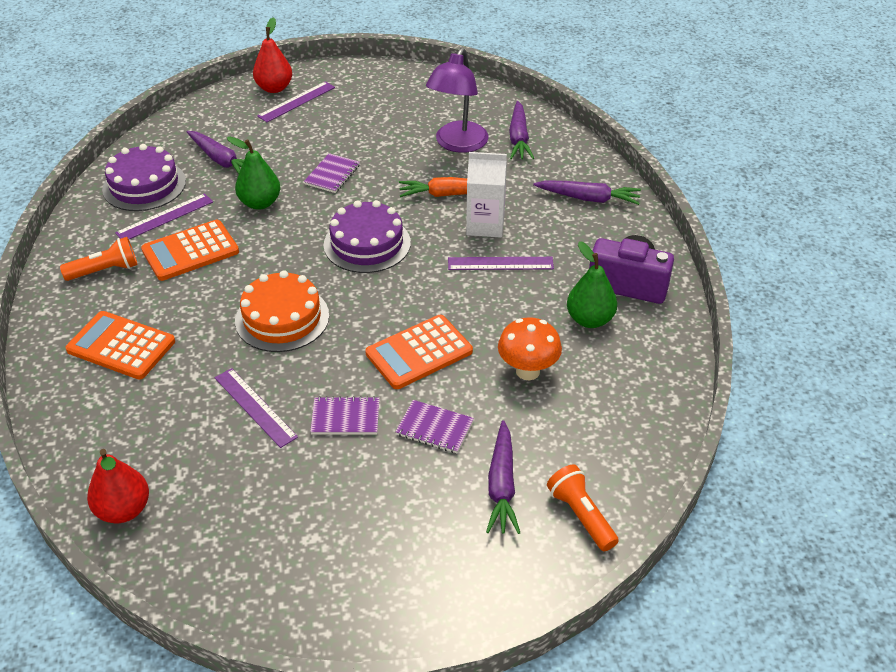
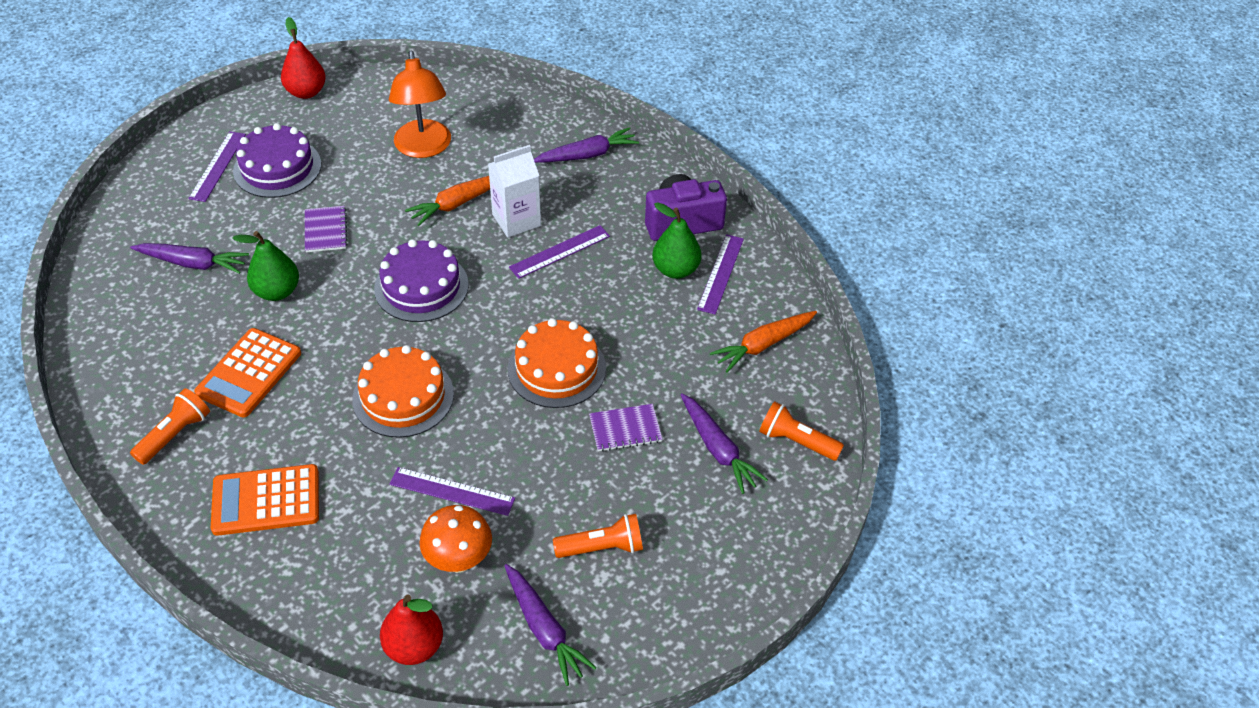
camera: 35 degrees left, 5 degrees up
purple cake [102,144,186,211] -> purple cake moved to [233,123,321,198]
purple ruler [115,193,213,239] -> purple ruler moved to [697,234,744,314]
red pear [253,17,292,93] -> red pear moved to [281,17,326,99]
purple notebook [310,396,379,434] -> none
orange calculator [365,315,473,389] -> orange cake [508,318,606,408]
purple lamp [426,48,489,153] -> orange lamp [389,51,451,158]
orange mushroom [498,317,562,380] -> orange mushroom moved to [419,505,492,573]
purple carrot [509,101,534,159] -> purple carrot moved to [504,564,597,686]
none -> orange flashlight [553,514,643,558]
none -> orange carrot [710,311,817,372]

